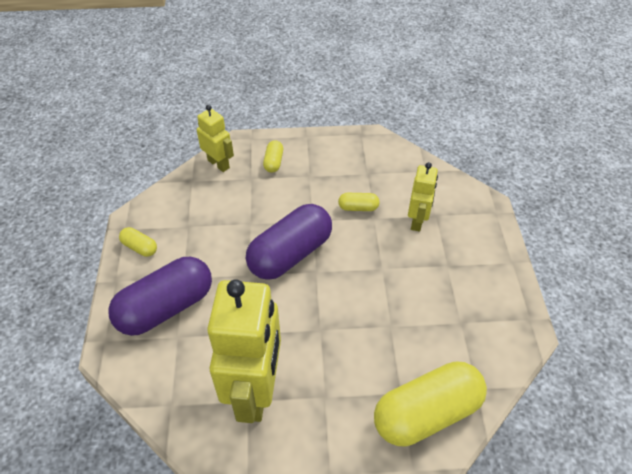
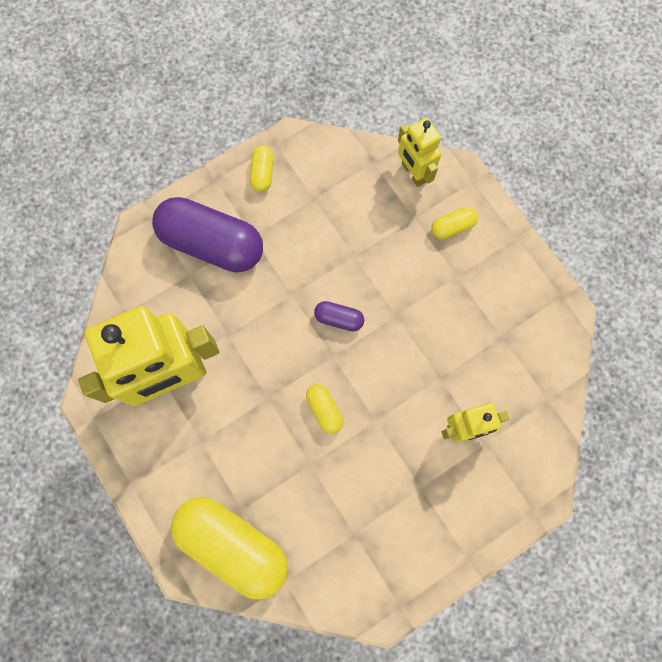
camera: 60 degrees right, 25 degrees up
yellow robot [197,105,234,172] -> yellow robot turned 135 degrees clockwise [398,118,441,187]
purple capsule [246,204,332,280] -> purple capsule [314,301,364,332], size x0.44
yellow capsule [338,193,380,211] -> yellow capsule moved to [306,384,343,434]

